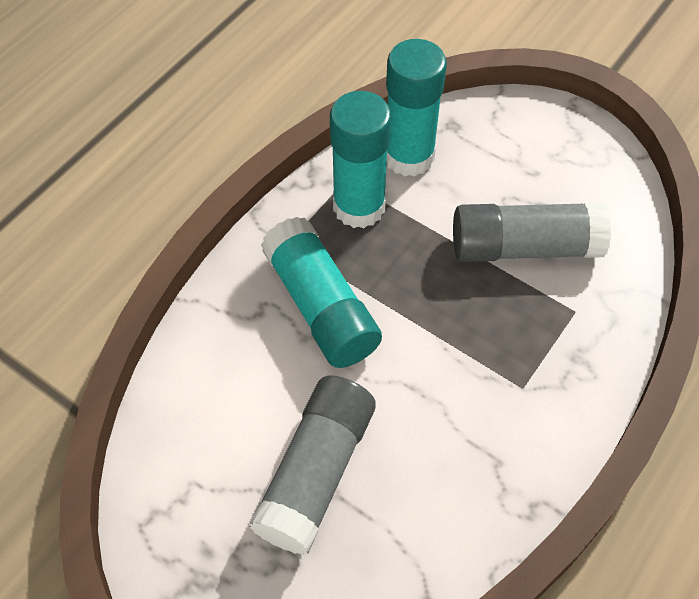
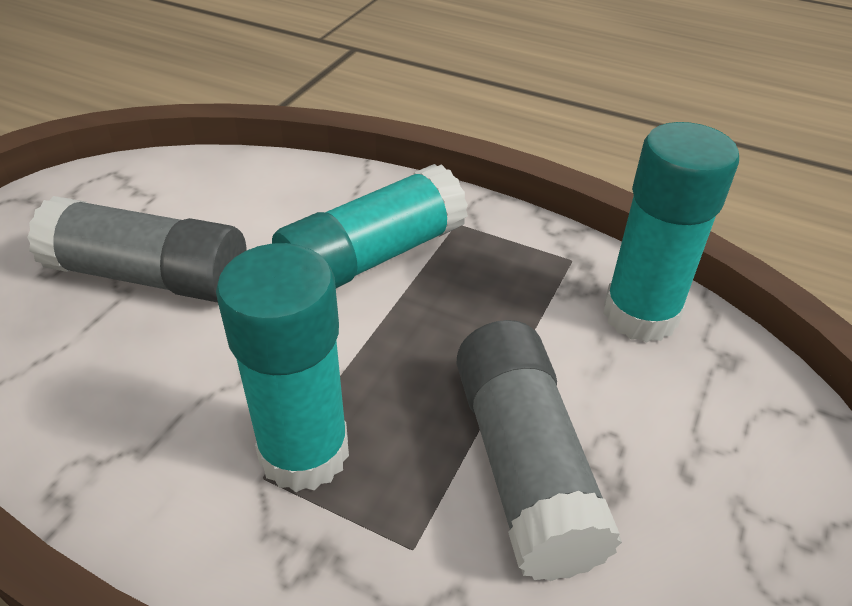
camera: 80 degrees right, 15 degrees down
turquoise glue stick [330,91,391,228] -> turquoise glue stick moved to [216,243,349,492]

